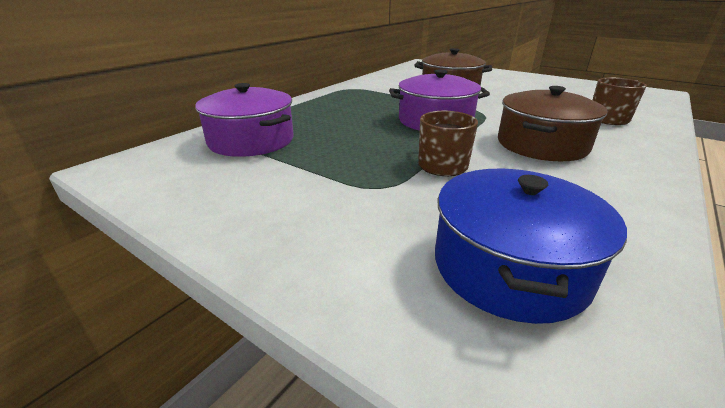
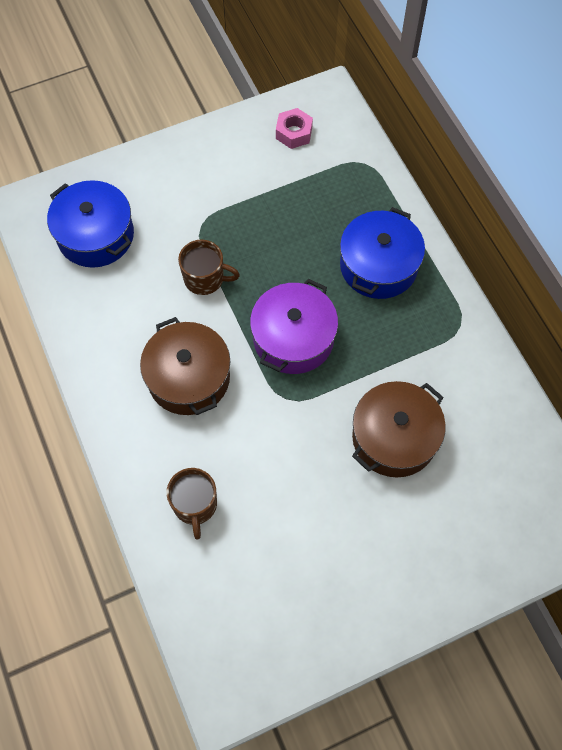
camera: 120 degrees right, 35 degrees up
purple pot [195,83,293,157] -> none
none -> pink nut [276,108,313,149]
none -> blue pot [340,207,425,299]

